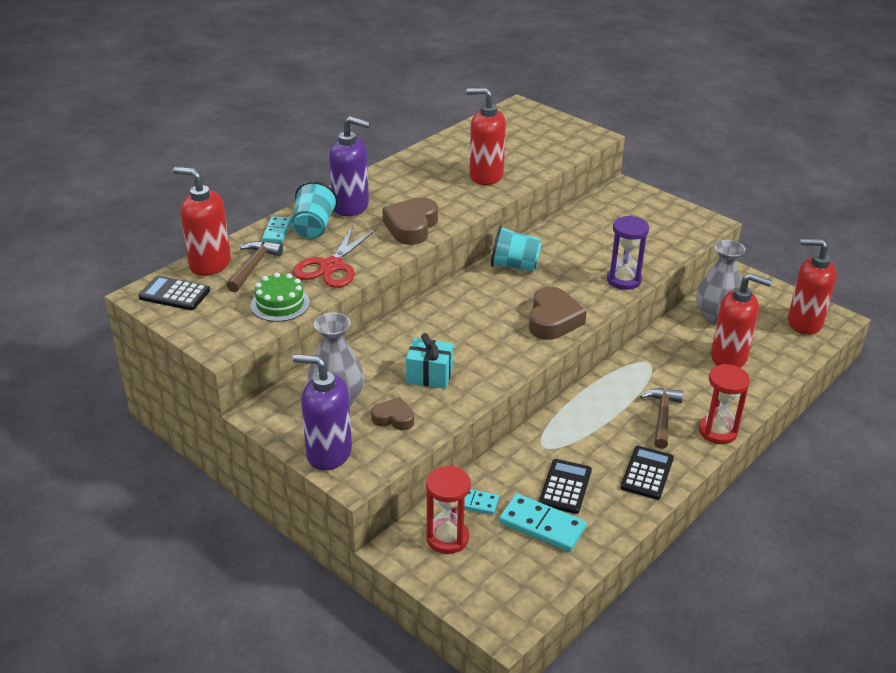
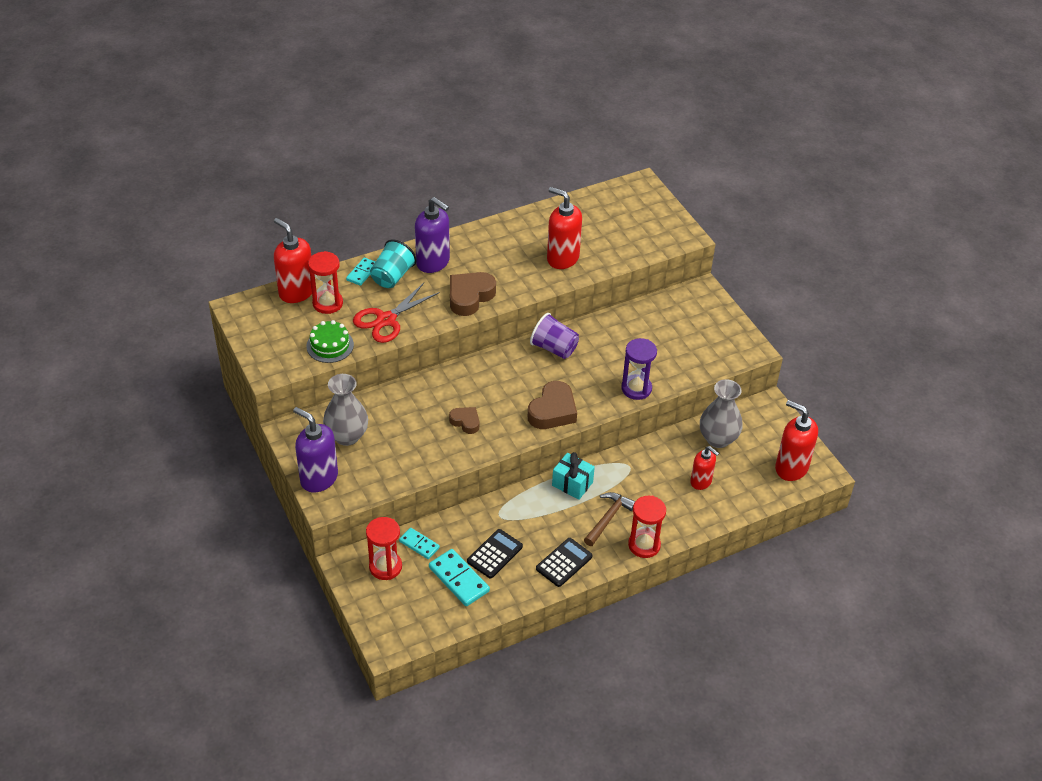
camera: 20 degrees right, 10 degrees up
black calculator [139,276,210,310] -> none
brown hammer [227,241,283,292] -> red hourglass [308,251,343,314]
brown heart [371,397,414,430] -> brown heart moved to [449,407,479,434]
turquoise gift [406,333,453,389] -> turquoise gift moved to [552,452,595,500]
turquoise cup [491,225,542,271] -> purple cup [530,313,579,359]
red soap dispenser [711,273,772,368] -> red soap dispenser [690,446,719,490], size x0.62

